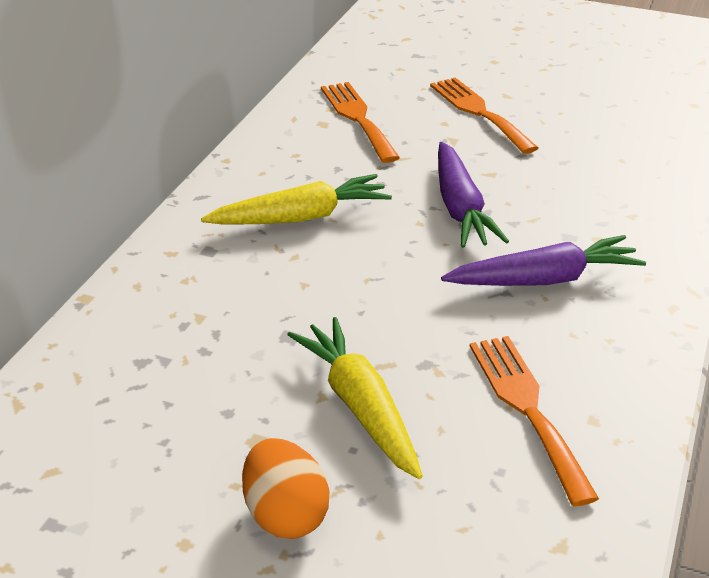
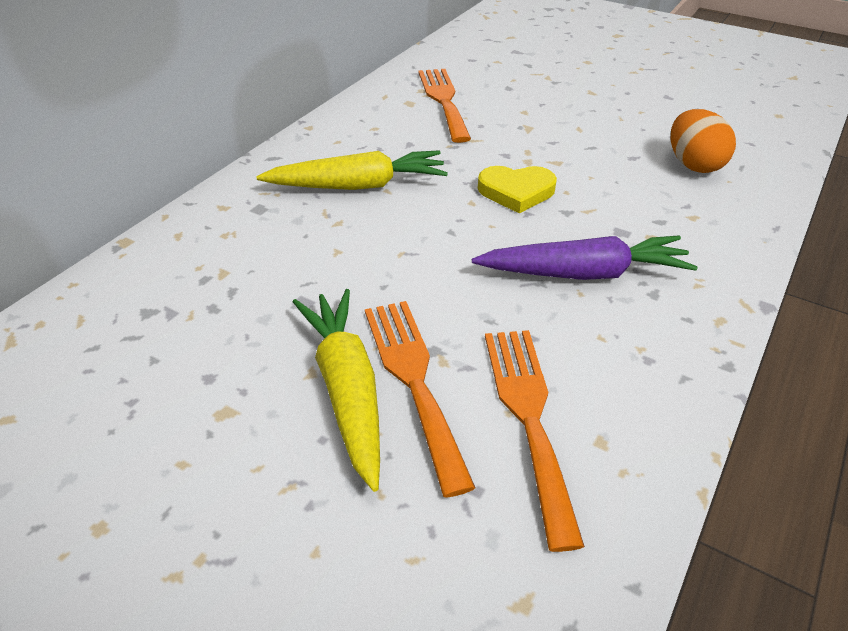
camera: 10 degrees right, 5 degrees up
orange egg [242,438,330,539] -> orange egg moved to [670,109,736,173]
orange fork [430,77,538,154] -> orange fork moved to [365,301,475,498]
purple carrot [438,142,509,248] -> yellow heart [478,166,557,214]

